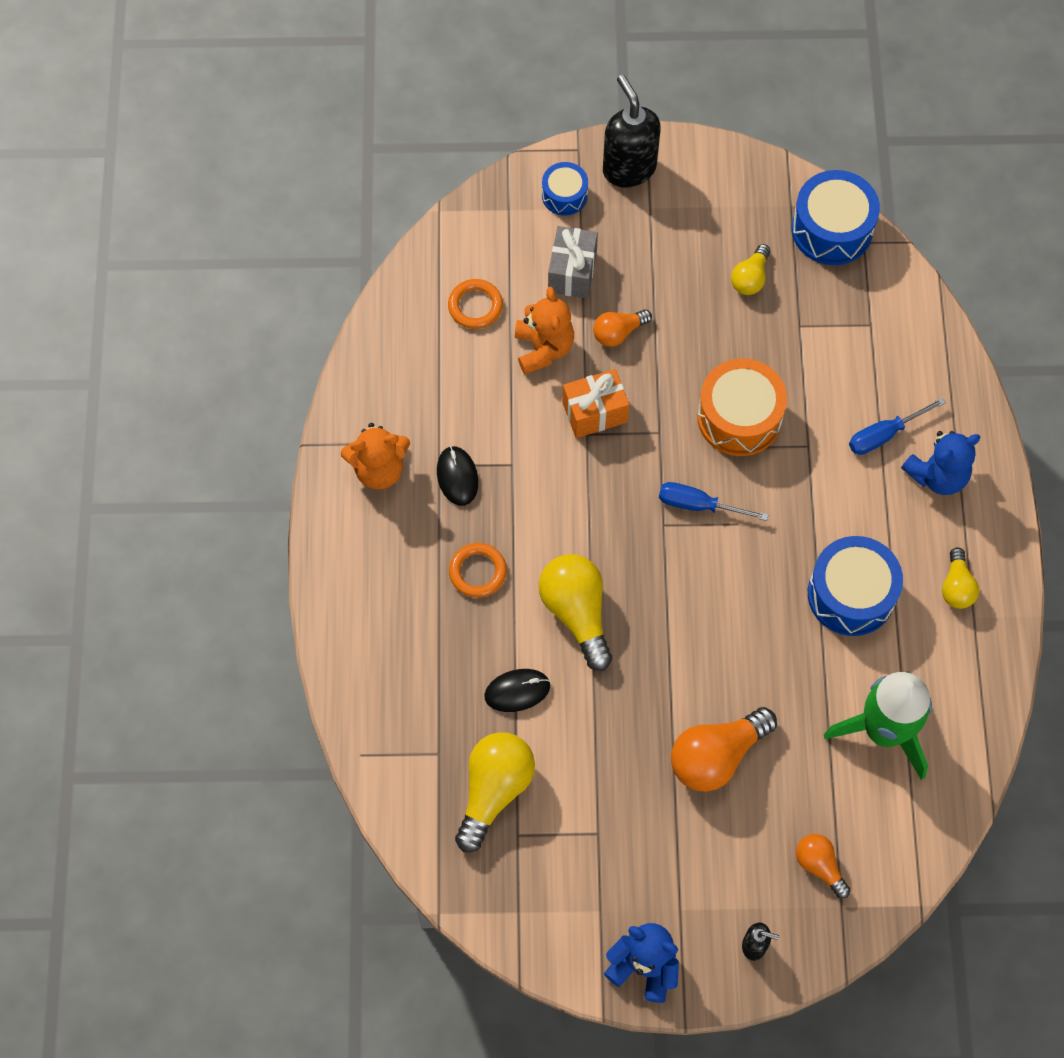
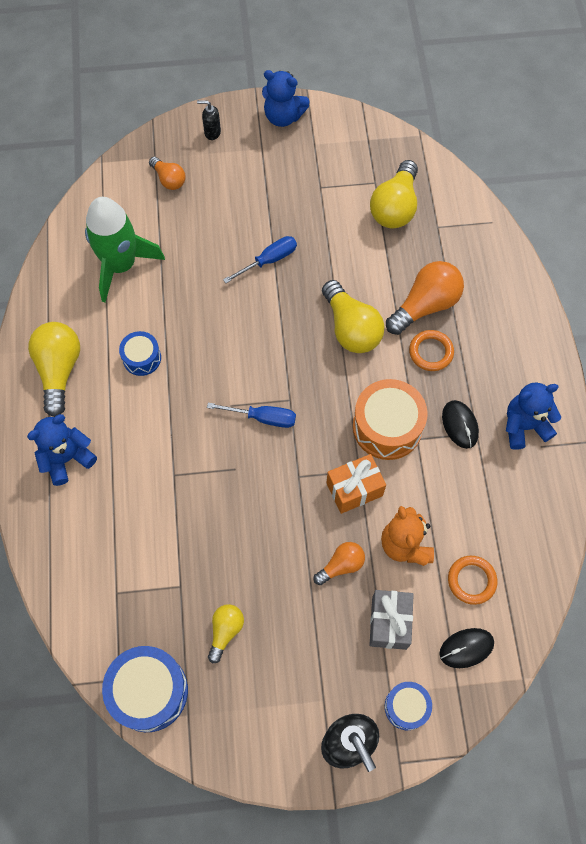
camera: 175 degrees right, 0 degrees up
orange teddy bear [340,423,410,489] -> blue teddy bear [506,382,561,450]
black mouse [484,669,550,712] -> black mouse moved to [439,628,494,668]
orange light bulb [671,707,777,792] -> orange light bulb moved to [386,261,464,335]
orange drum [697,359,787,456] -> orange drum moved to [353,379,428,460]
blue drum [808,536,903,636] -> blue drum [119,331,161,376], size x0.57
blue screwdriver [849,397,946,455] -> blue screwdriver moved to [223,236,297,283]
yellow light bulb [942,547,979,609] -> yellow light bulb [28,322,80,417], size x1.75

